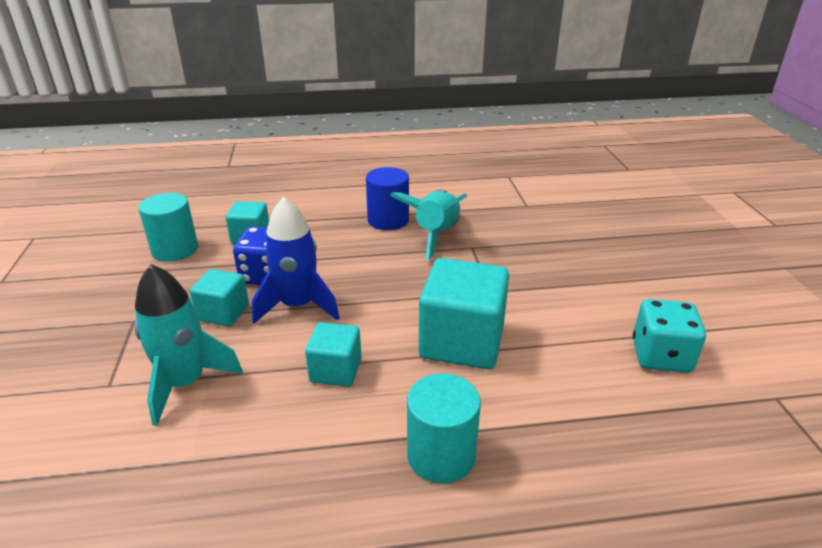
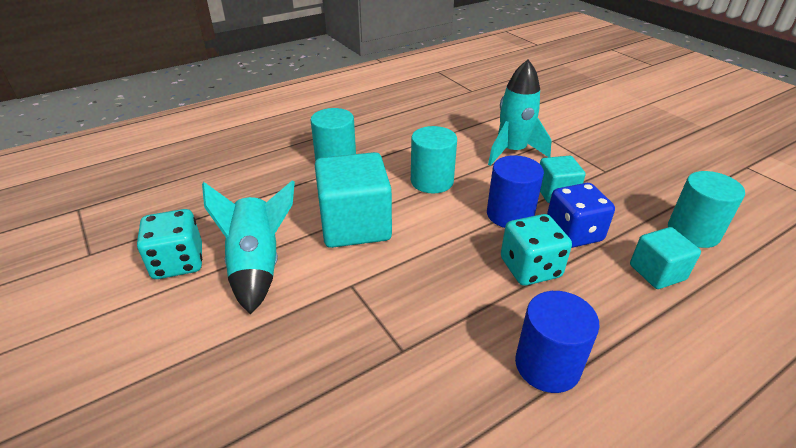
camera: 155 degrees right, 5 degrees up
blue rocket [252,197,340,324] -> blue cylinder [487,155,544,228]
turquoise cube [305,322,362,387] -> turquoise cylinder [411,126,457,194]
turquoise rocket [390,189,467,260] -> turquoise rocket moved to [202,180,295,314]
none -> turquoise dice [501,214,572,286]

